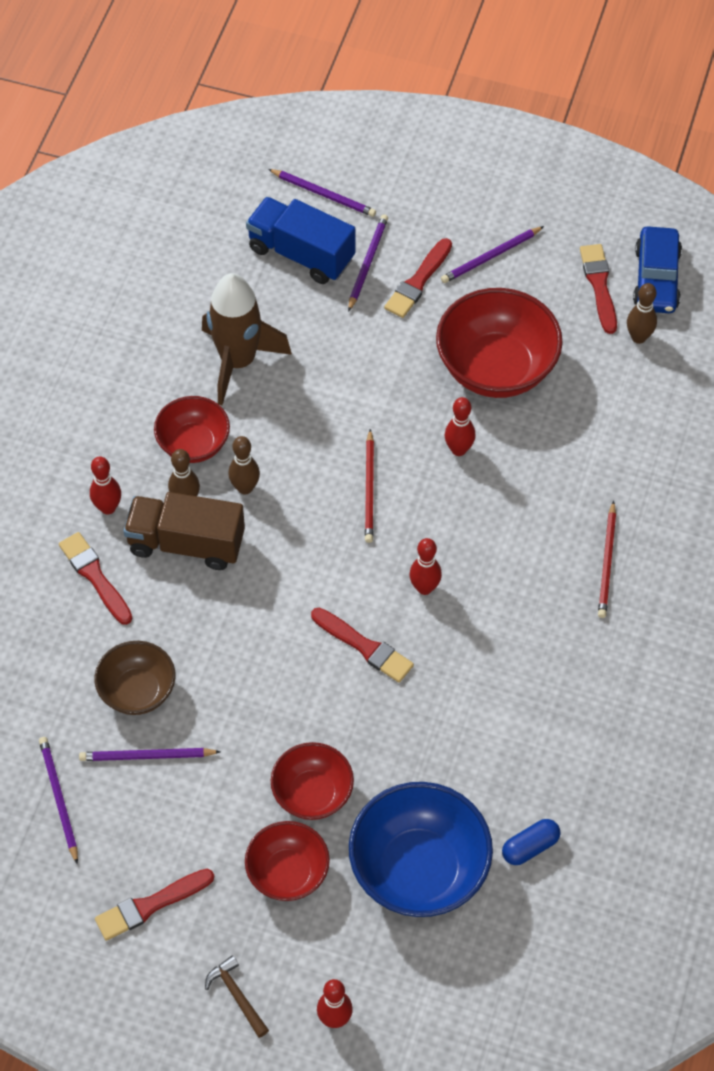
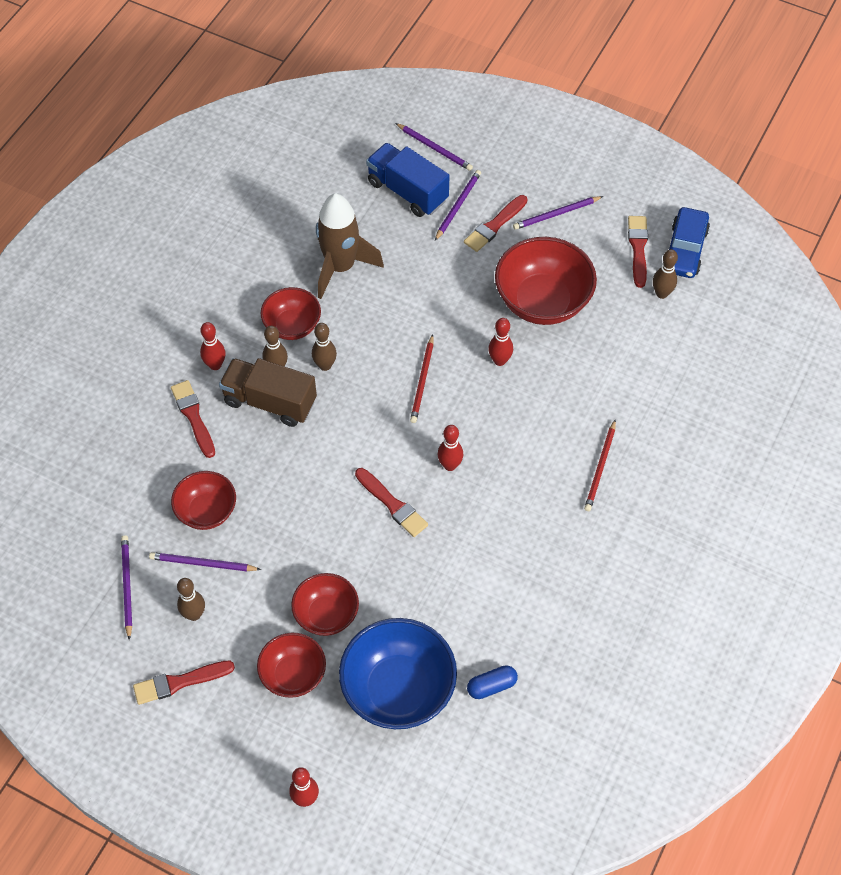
camera: 10 degrees right, 0 degrees up
brown bowl [95,641,175,715] -> red bowl [171,471,236,530]
brown hammer [205,955,269,1038] -> none
none -> brown bowling pin [177,578,205,621]

